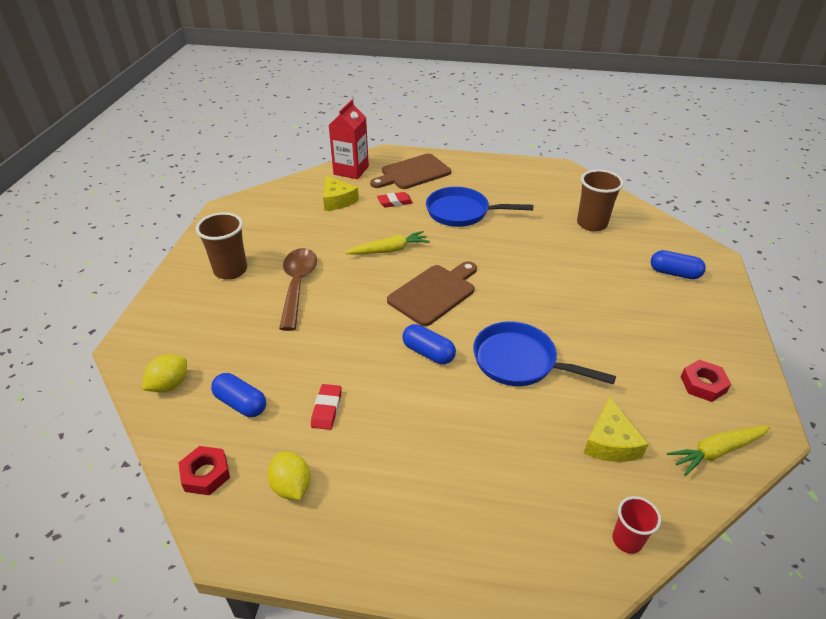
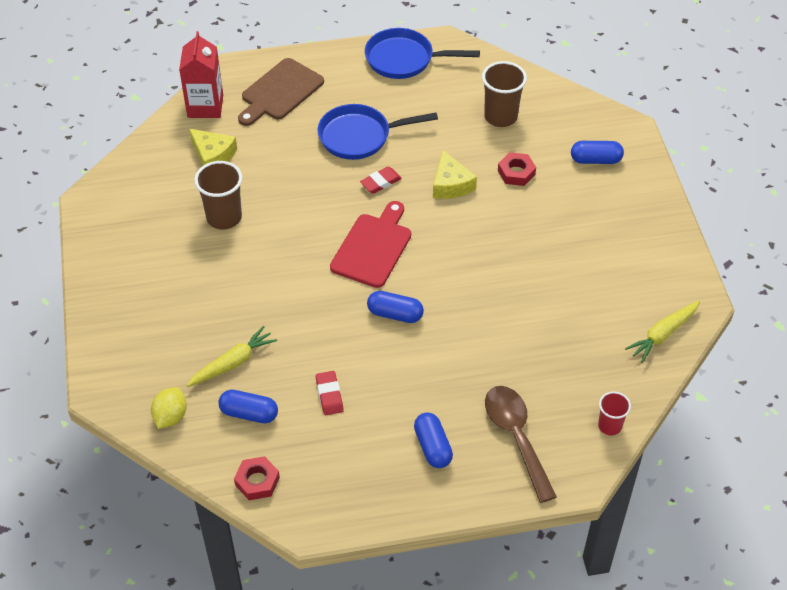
camera: 20 degrees left, 10 degrees up
brown cup [196,212,247,280] -> brown cup moved to [194,161,242,229]
yellow lemon [267,452,310,500] -> none
brown spoon [279,248,317,331] -> brown spoon moved to [485,386,557,503]
yellow carrot [345,231,430,255] -> yellow carrot moved to [186,326,277,387]
red eraser [377,192,413,208] -> red eraser moved to [360,167,402,194]
brown cutting board [387,261,477,326] -> red cutting board [330,201,411,288]
blue pan [473,321,616,386] -> blue pan moved to [365,28,480,79]
yellow cheese [583,397,648,462] -> yellow cheese moved to [433,150,477,199]
red nut [681,359,731,402] -> red nut moved to [498,152,536,186]
none -> blue capsule [414,412,453,468]

